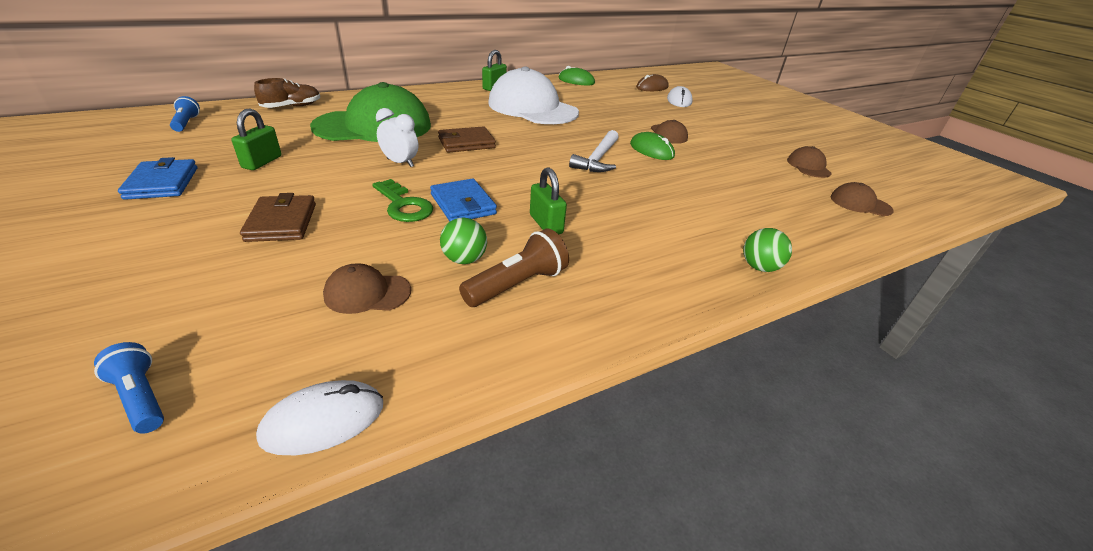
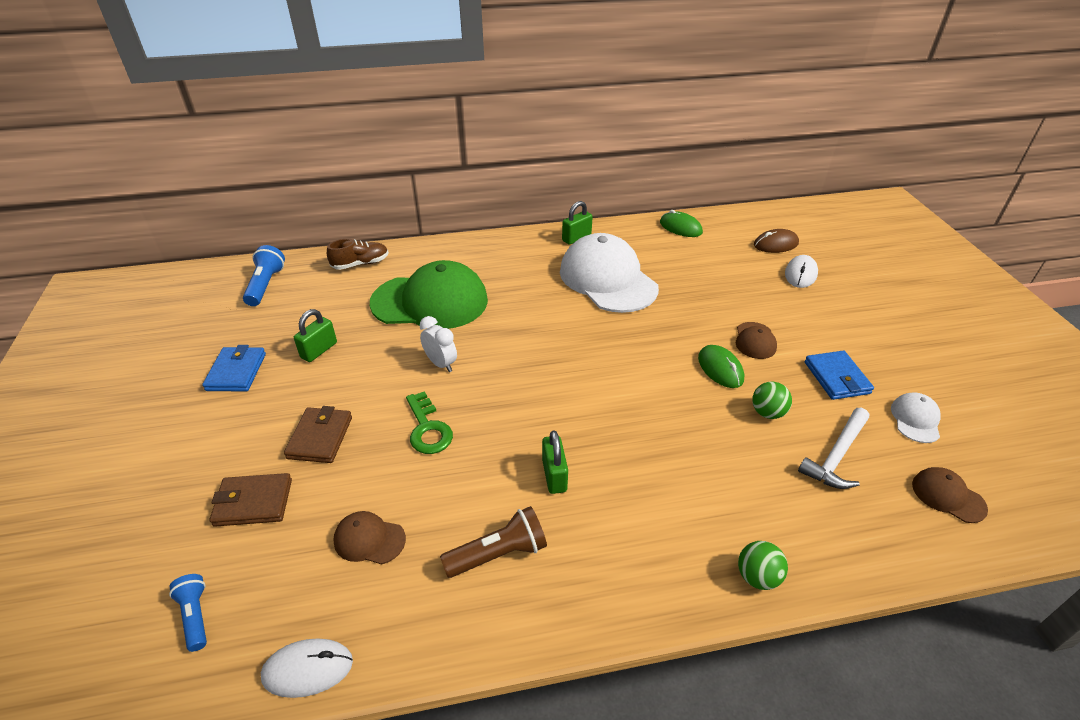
camera: 20 degrees right, 5 degrees up
blue flashlight [170,96,200,132] -> blue flashlight [243,245,285,306], size x1.52
blue wallet [430,178,497,221] -> blue wallet moved to [805,351,874,400]
brown wallet [438,126,496,153] -> brown wallet moved to [210,473,292,527]
green ball [440,217,487,264] -> green ball moved to [752,382,792,419]
white hammer [569,130,618,172] -> white hammer moved to [798,408,869,489]
brown cap [787,146,832,178] -> white cap [891,392,941,443]

